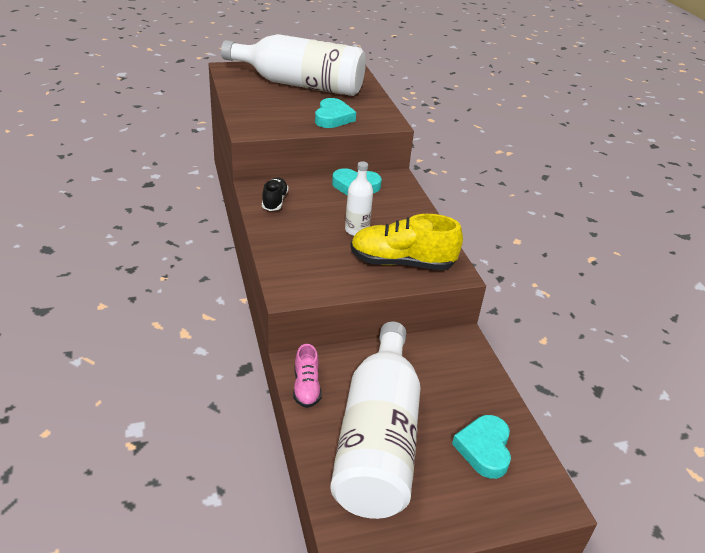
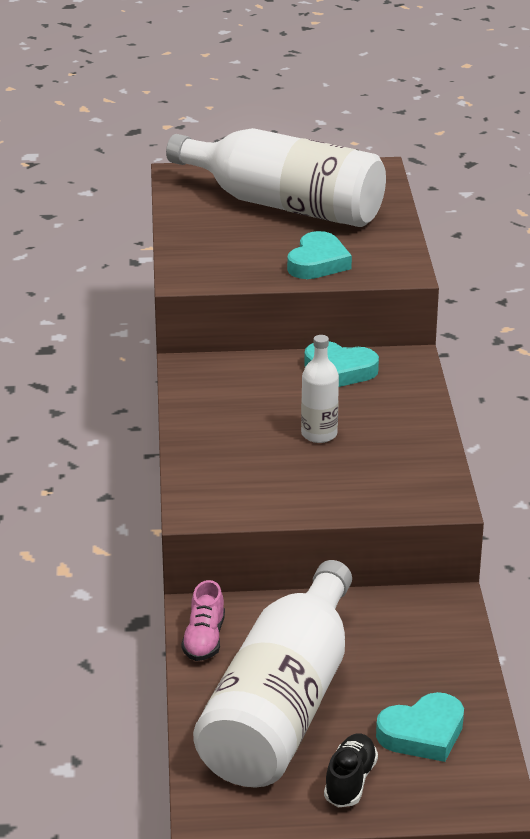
camera: 15 degrees right, 5 degrees down
black shoe [262,178,289,211] -> black shoe moved to [324,733,378,808]
yellow shoe [350,214,463,270] -> none
turquoise heart [452,415,511,479] -> turquoise heart turned 135 degrees counterclockwise [376,692,464,762]

